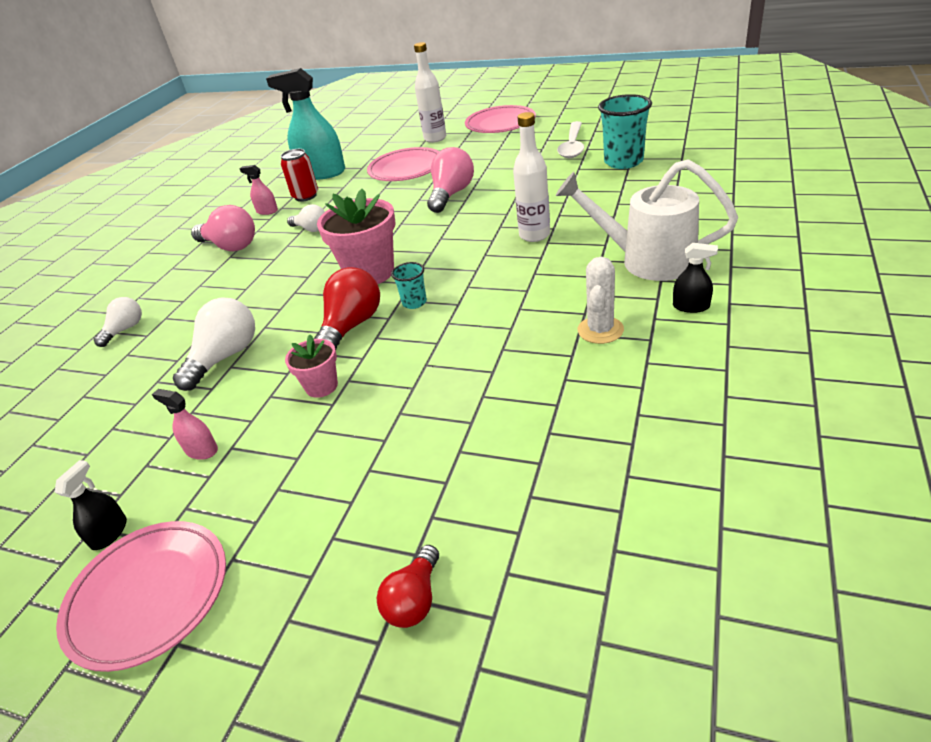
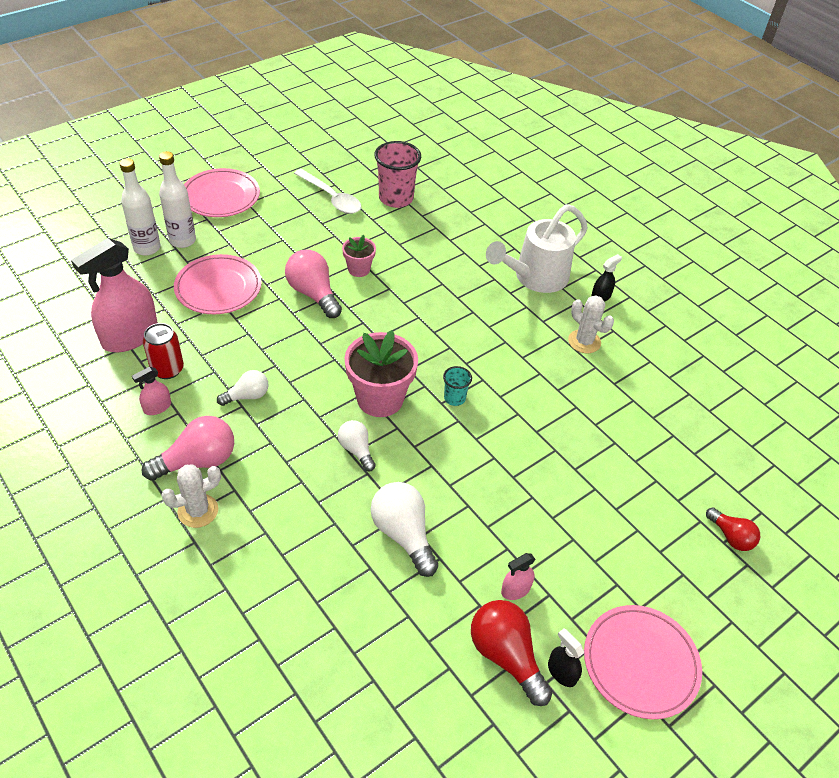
camera: 65 degrees left, 10 degrees up
white light bulb [94,297,142,347] -> white light bulb moved to [338,420,376,472]
turquoise spray bottle [266,68,345,180] -> pink spray bottle [71,238,158,352]
pink flower pot [285,335,338,398] -> pink flower pot moved to [342,235,376,277]
red light bulb [315,267,380,350] -> red light bulb moved to [471,600,552,706]
white bottle [513,112,550,242] -> white bottle moved to [119,158,160,256]
turquoise cup [598,94,652,169] -> pink cup [374,141,421,208]
none -> white cactus [161,465,221,528]

